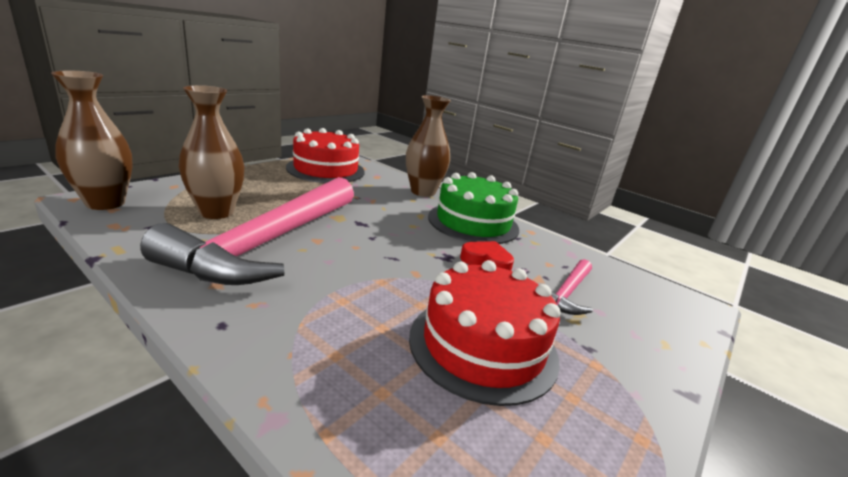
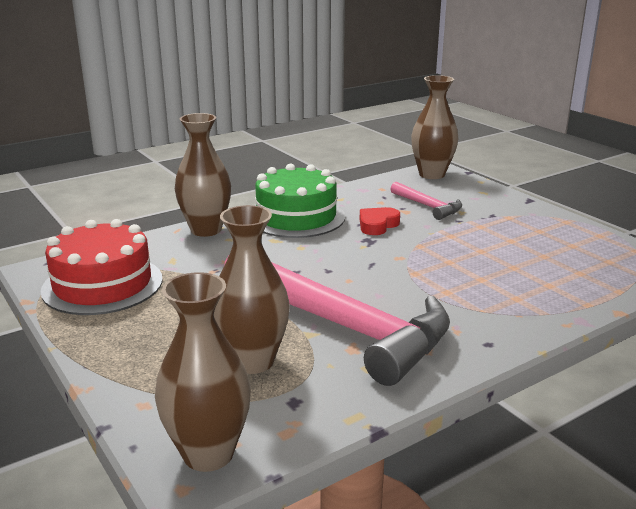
camera: 70 degrees left, 0 degrees up
red cake [409,260,561,406] -> none
none -> brown vase [411,75,459,179]

